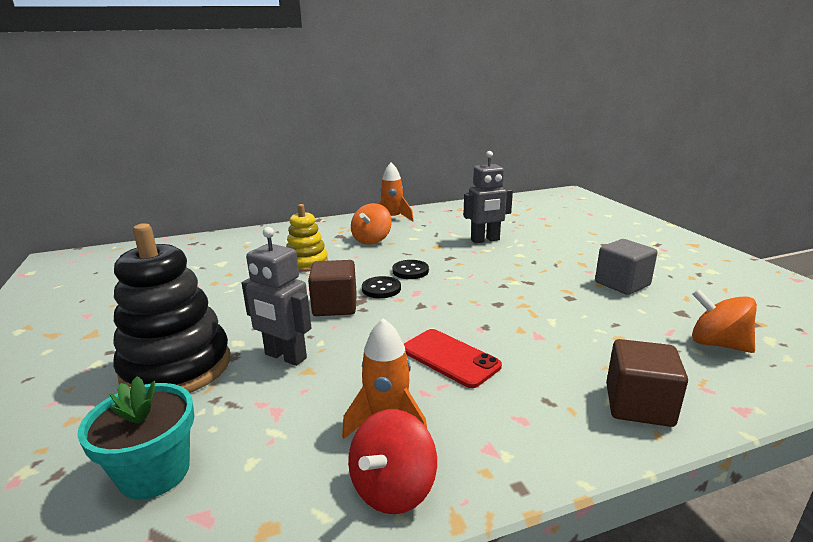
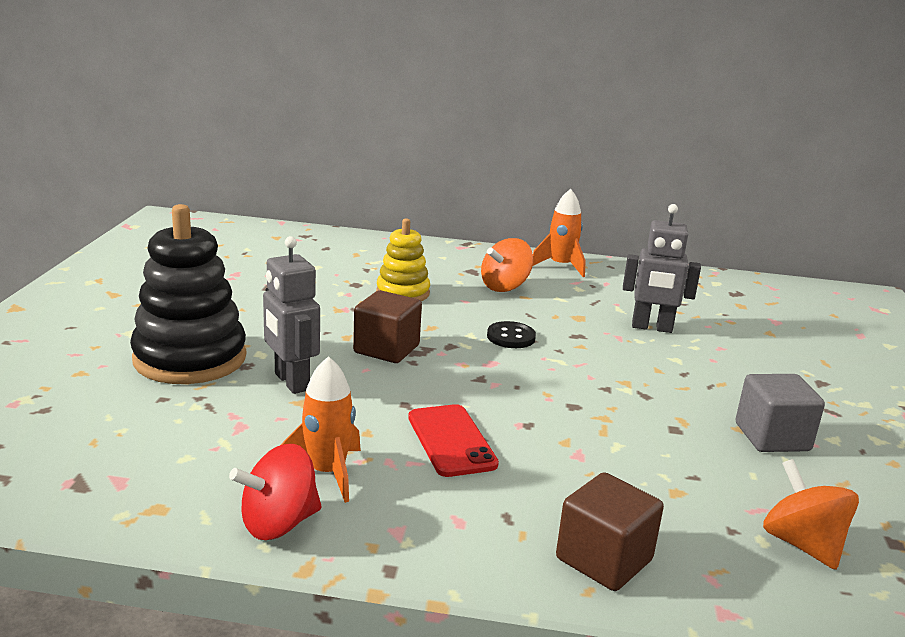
camera: 25 degrees right, 0 degrees up
turquoise flower pot [77,376,194,500] -> none
black button [362,276,401,298] -> none

